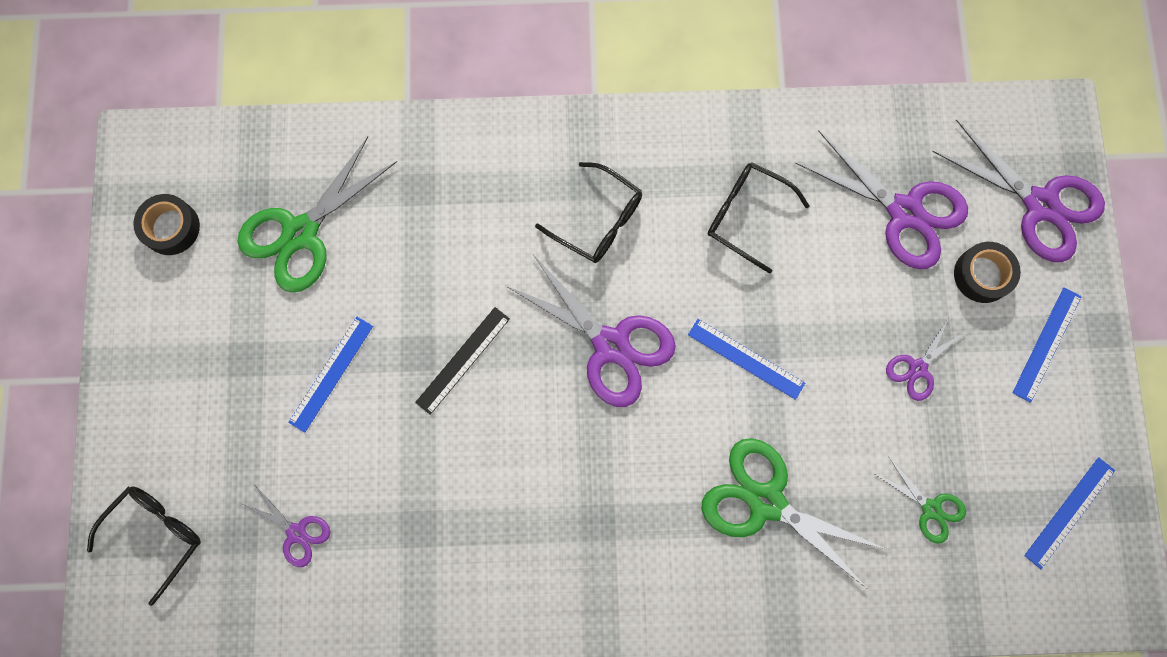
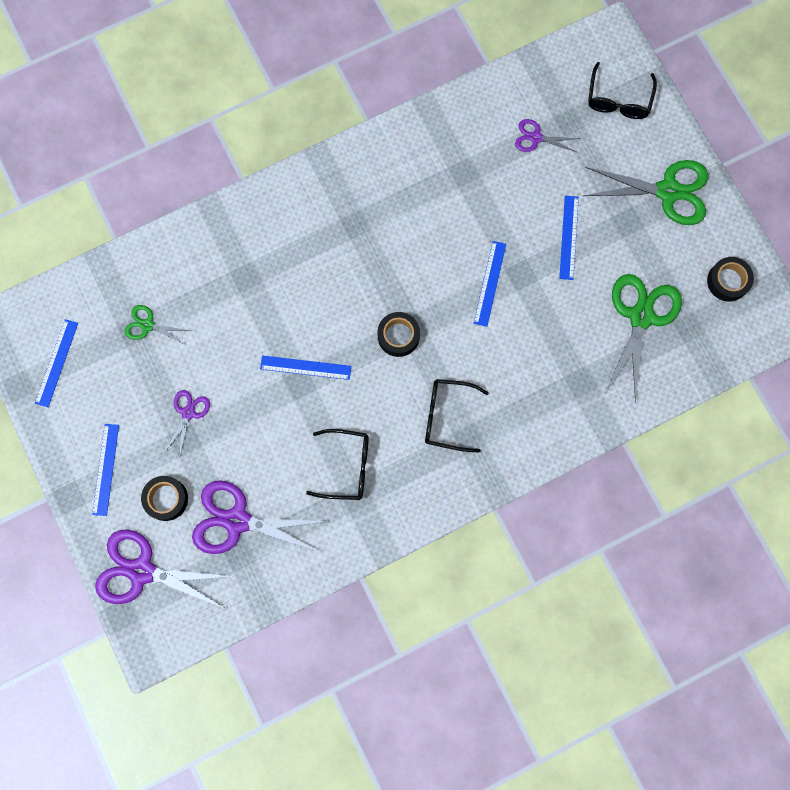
camera: 155 degrees right, 0 degrees up
black ruler [415,307,510,415] -> blue ruler [473,241,506,327]
purple scissors [506,254,676,407] -> black tape [377,312,420,357]
green scissors [702,438,888,588] -> green scissors moved to [583,160,708,225]

